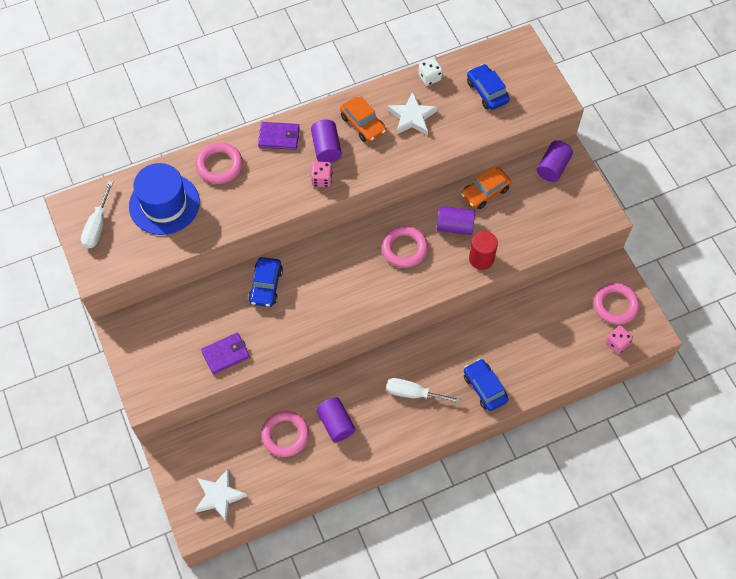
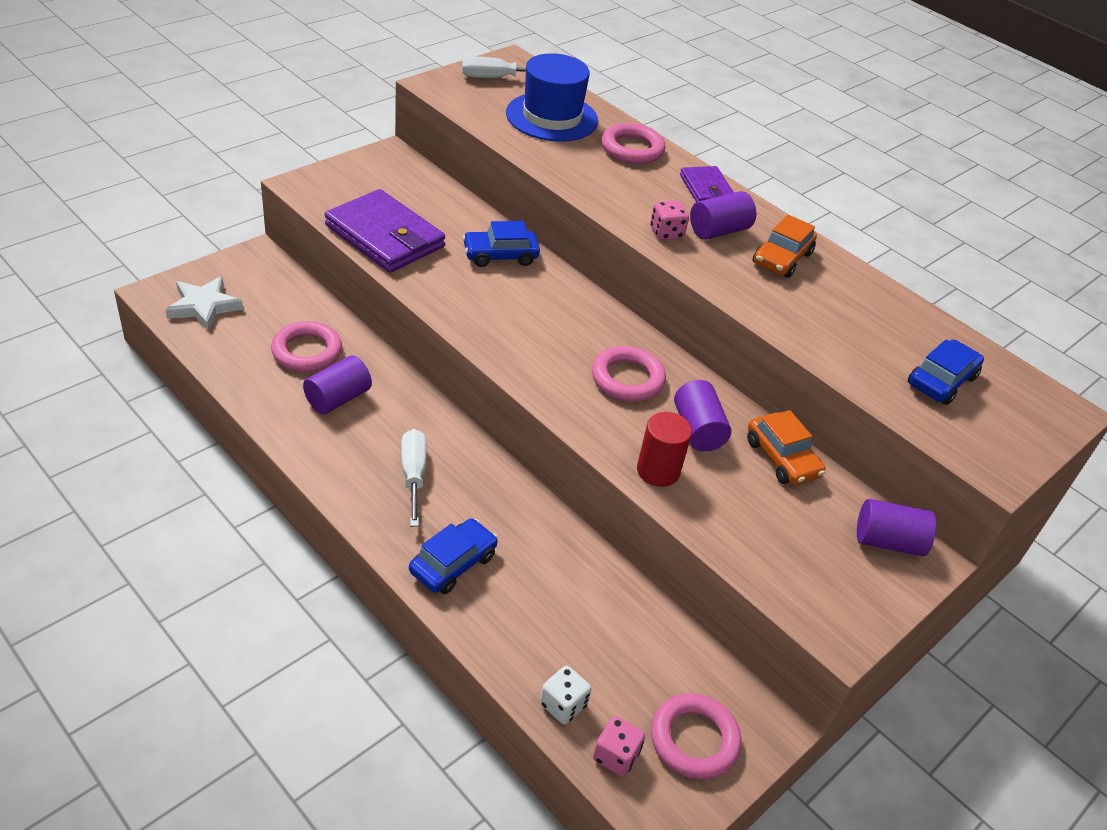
camera: 65 degrees right, 20 degrees down
purple wallet [201,332,250,375] -> purple wallet [325,189,445,273], size x1.82
white star [388,92,438,135] -> none
white dice [418,58,442,86] -> white dice moved to [540,666,591,724]
orange car [461,166,511,209] -> orange car turned 150 degrees counterclockwise [747,410,825,485]

